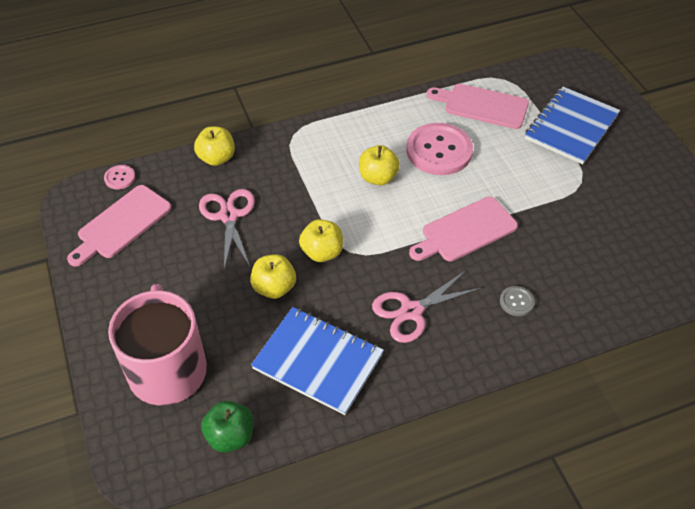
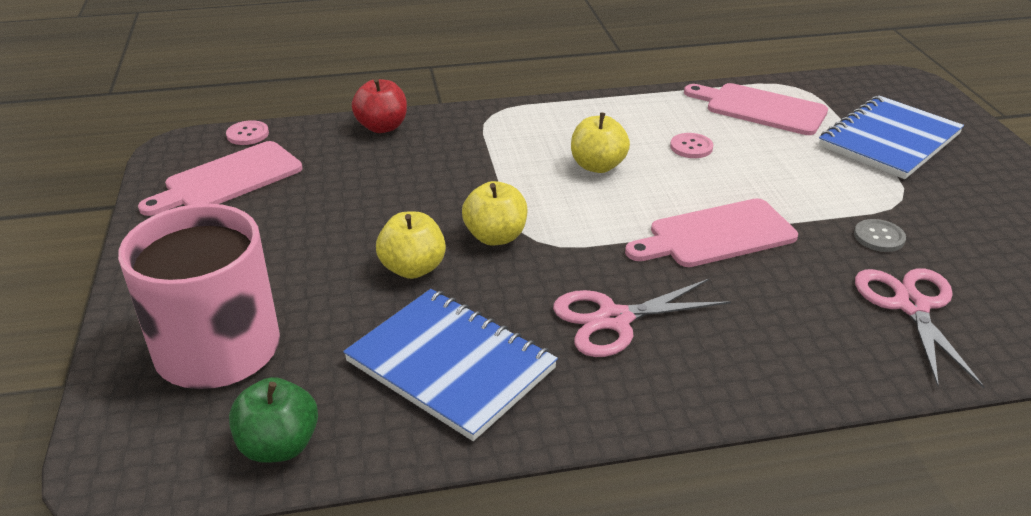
camera: 10 degrees right, 15 degrees down
yellow apple [194,127,235,166] -> red apple [352,78,407,133]
pink scissors [199,189,255,269] -> pink scissors moved to [855,268,984,388]
pink button [406,123,473,175] -> pink button [670,133,713,158], size x0.45
grey button [500,286,535,316] -> grey button moved to [854,219,906,252]

